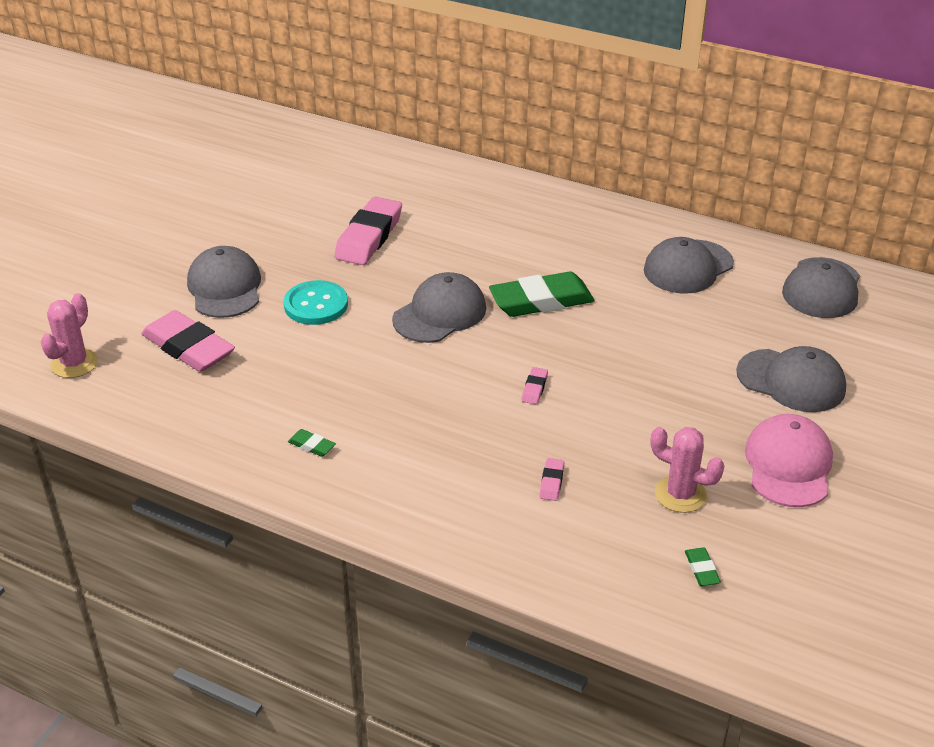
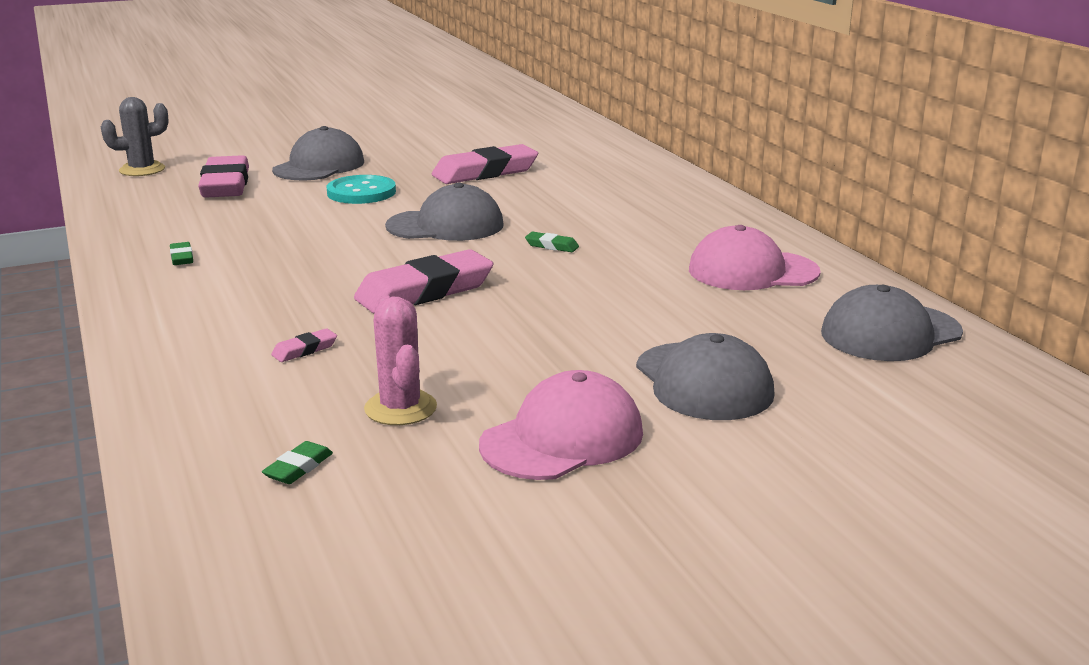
camera: 40 degrees right, 15 degrees down
pink cactus [40,293,98,378] -> grey cactus [101,97,169,176]
green eraser [489,272,594,317] -> green eraser [525,232,579,252], size x0.42
pink eraser [522,367,548,404] -> pink eraser [354,249,493,313], size x2.38
grey cap [644,237,734,294] -> pink cap [689,225,820,290]

